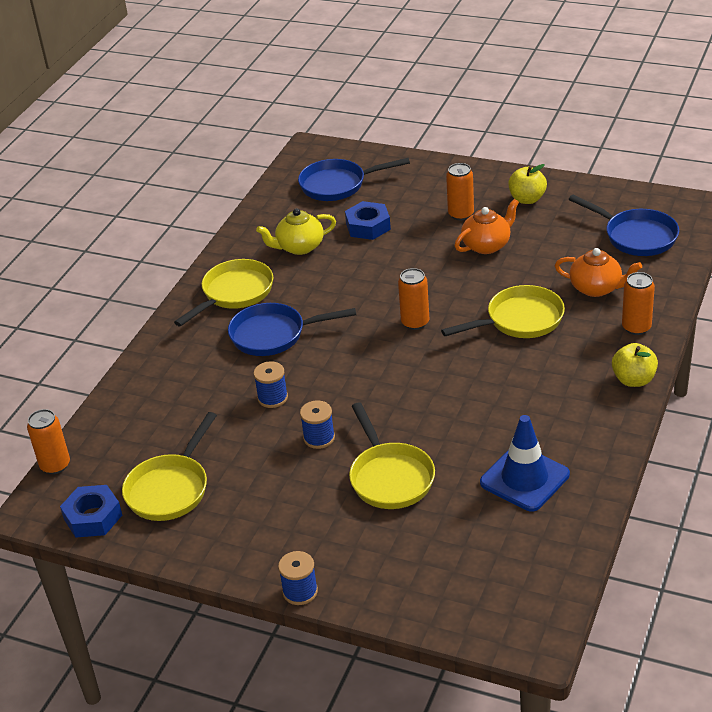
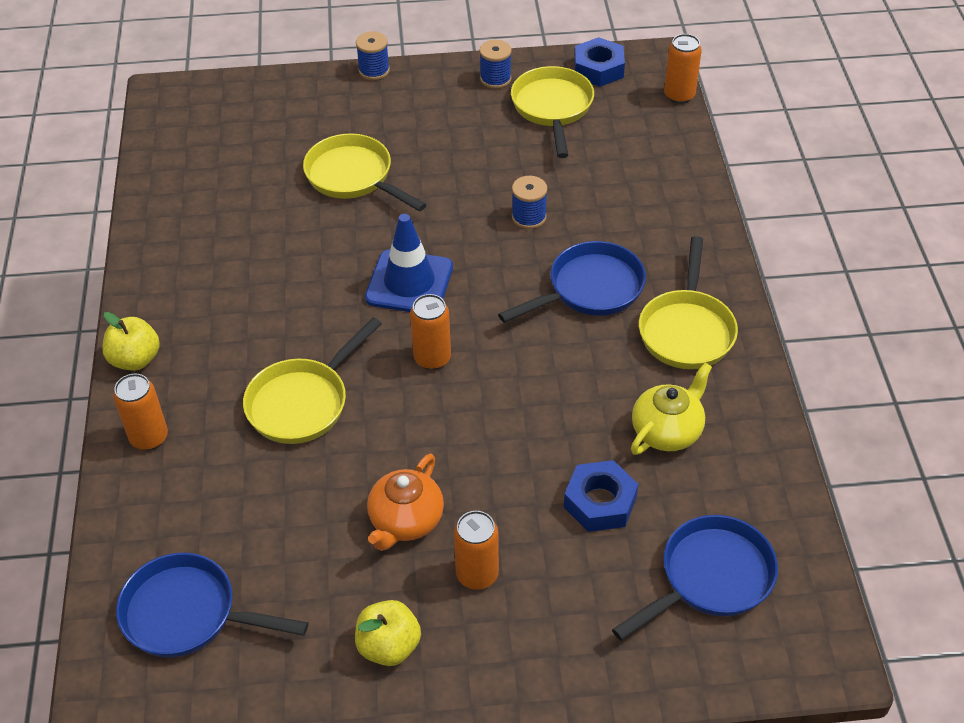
camera: 150 degrees right, 10 degrees up
blue spool [300,401,335,449] -> blue spool moved to [480,40,512,89]
blue traffic cone [480,415,570,512] -> blue traffic cone moved to [365,214,453,312]
orange teapot [555,248,642,297] -> none

